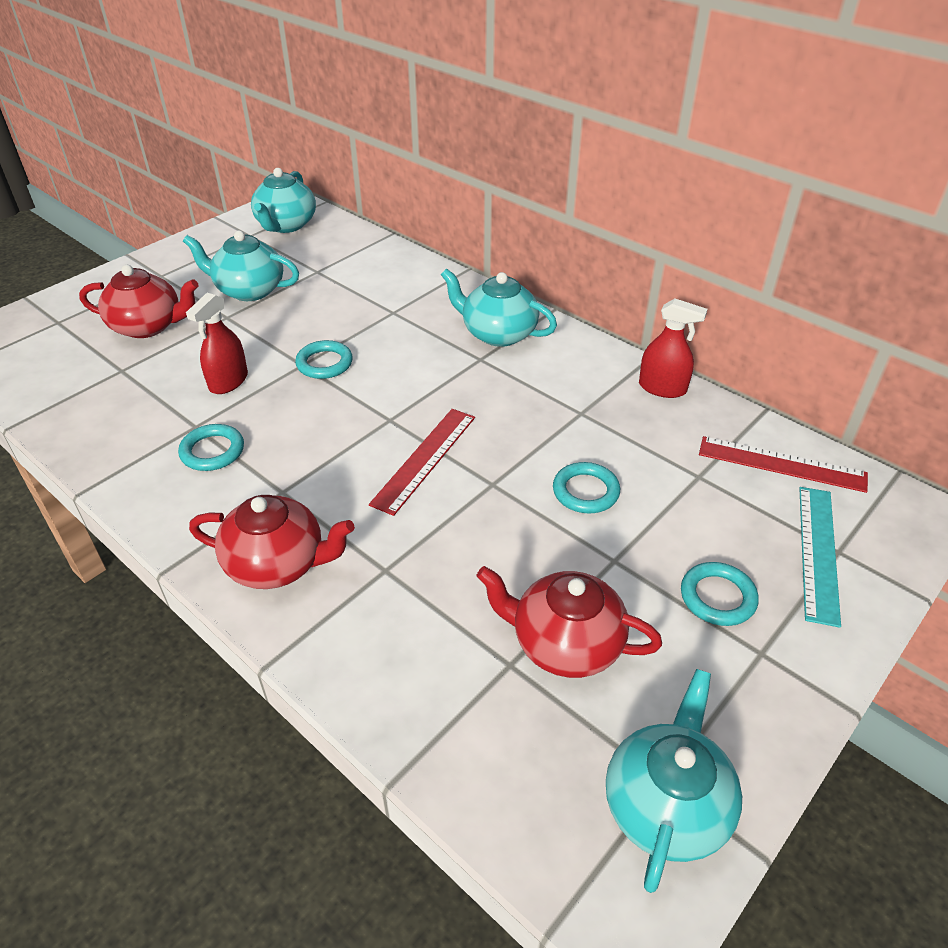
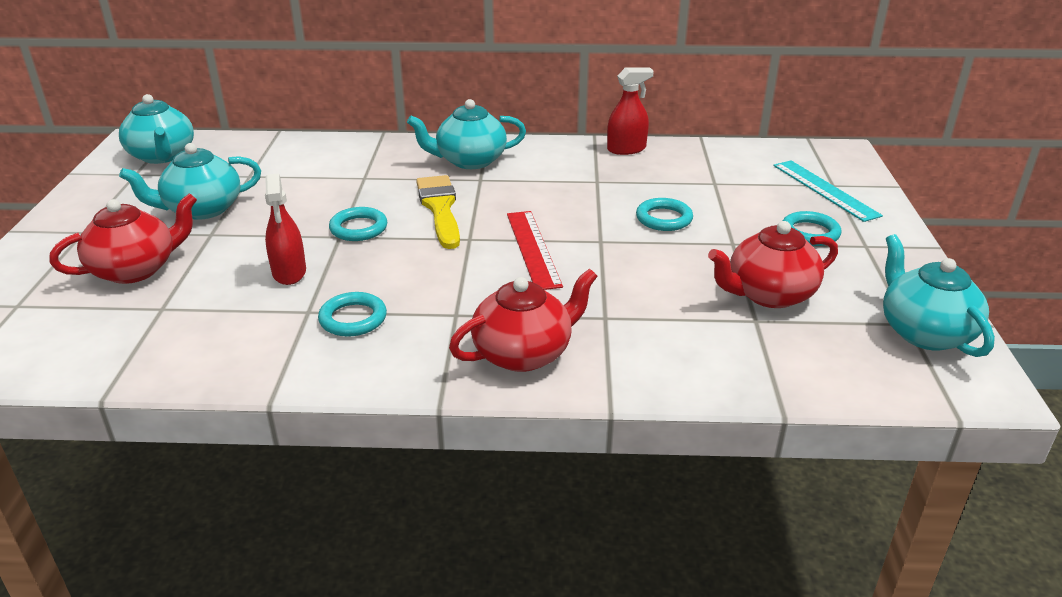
camera: 40 degrees left, 10 degrees down
red ruler [699,436,868,493] -> none
none -> yellow brush [416,175,460,249]

